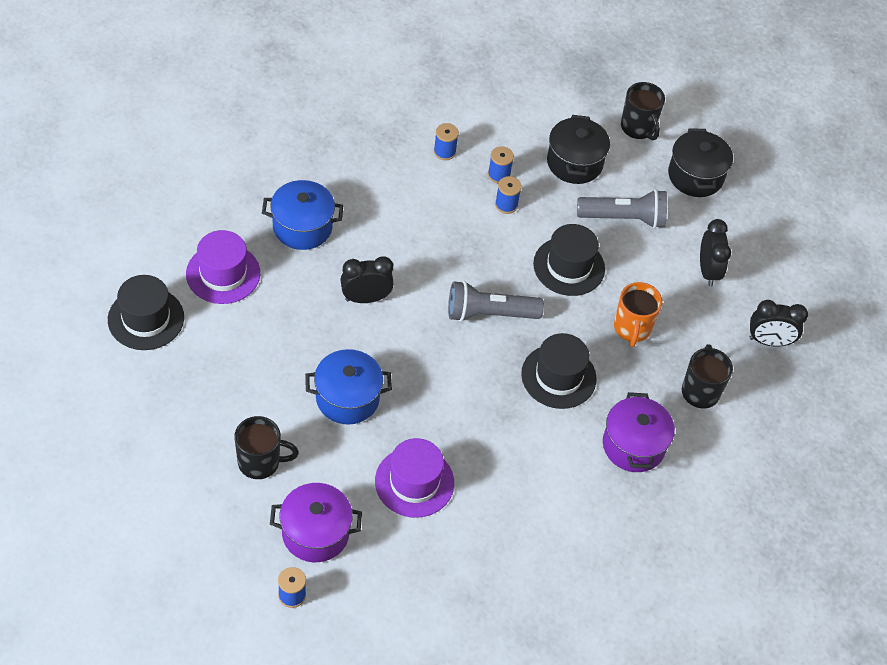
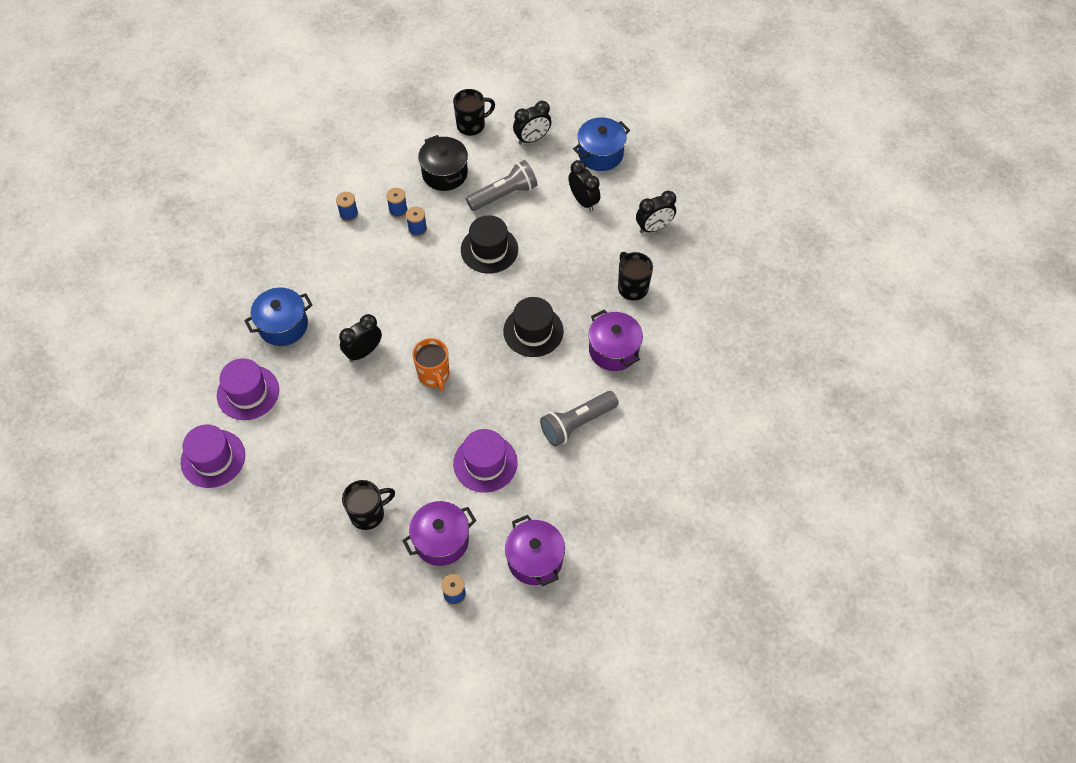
camera: 25 degrees left, 5 degrees up
black hat [108,275,184,350] -> purple hat [181,424,245,488]
blue pot [305,349,392,425] -> blue pot moved to [573,117,630,171]
grey flashlight [448,281,544,322] -> grey flashlight moved to [540,391,618,447]
orange mug [614,282,662,347] -> orange mug moved to [412,338,449,391]
black mug [621,82,665,141] -> black mug turned 60 degrees counterclockwise [453,89,495,136]
black pot [668,128,733,197] -> black clock [513,101,551,145]
none -> purple pot [505,515,565,586]

